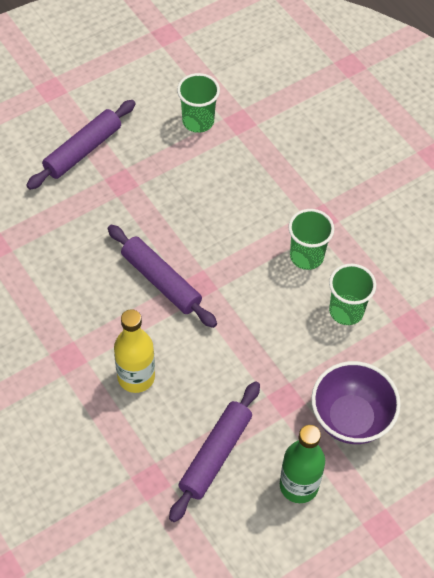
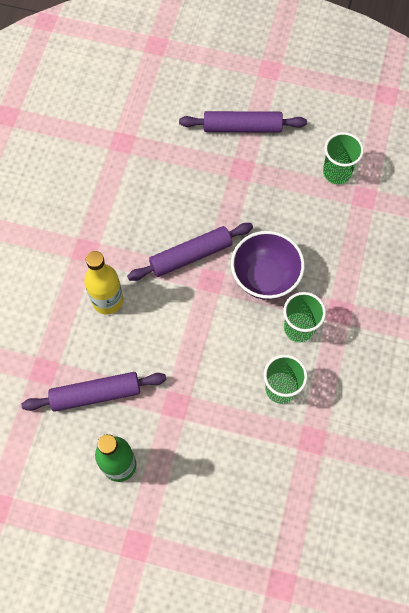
camera: 50 degrees right, 10 degrees up
purple rolling pin [108,225,217,328] -> purple rolling pin turned 60 degrees clockwise [127,223,253,281]
purple bowl [311,361,401,444] -> purple bowl moved to [231,231,305,300]

